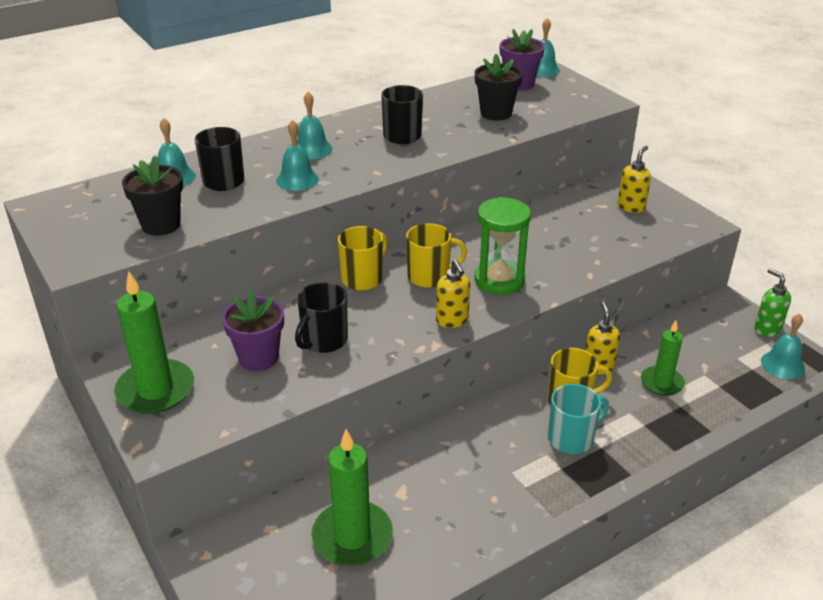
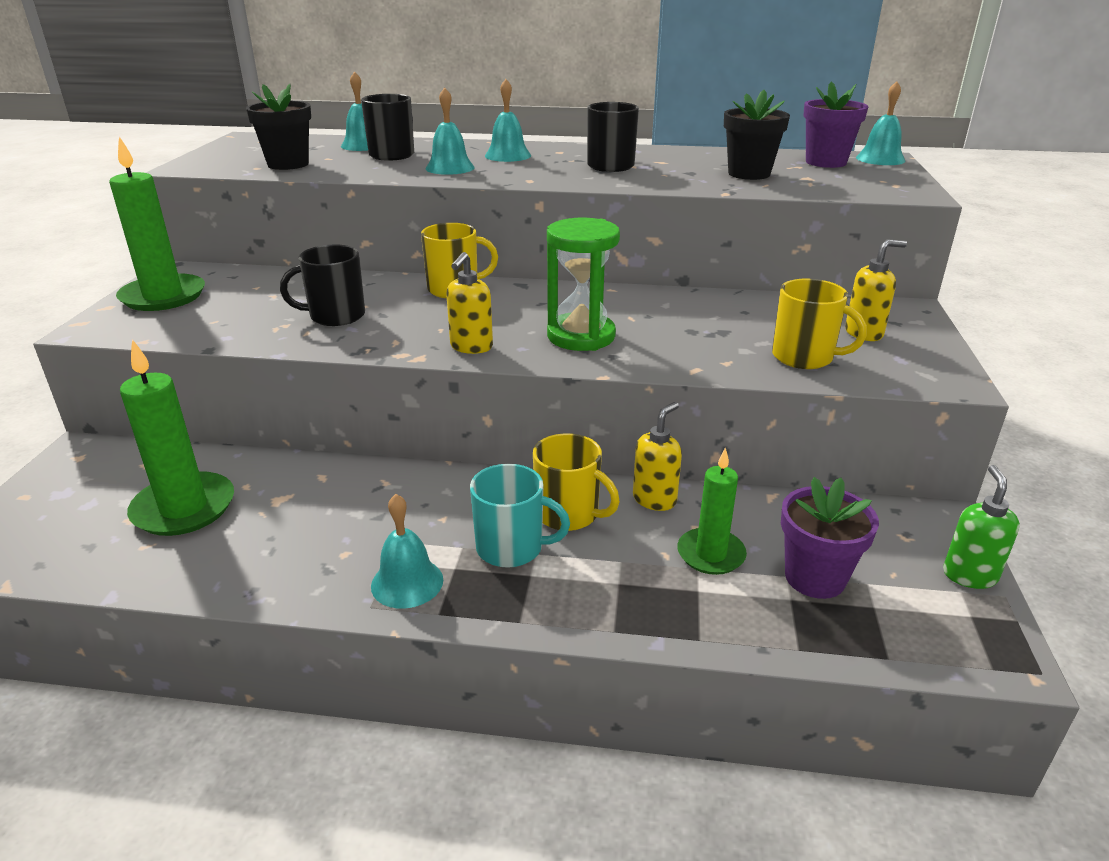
camera: 40 degrees right, 5 degrees down
purple flower pot [222,290,284,371] -> purple flower pot moved to [781,477,879,599]
yellow mug [406,223,467,288] -> yellow mug moved to [772,279,867,369]
turquoise bell [761,314,805,379] -> turquoise bell moved to [371,494,443,609]

